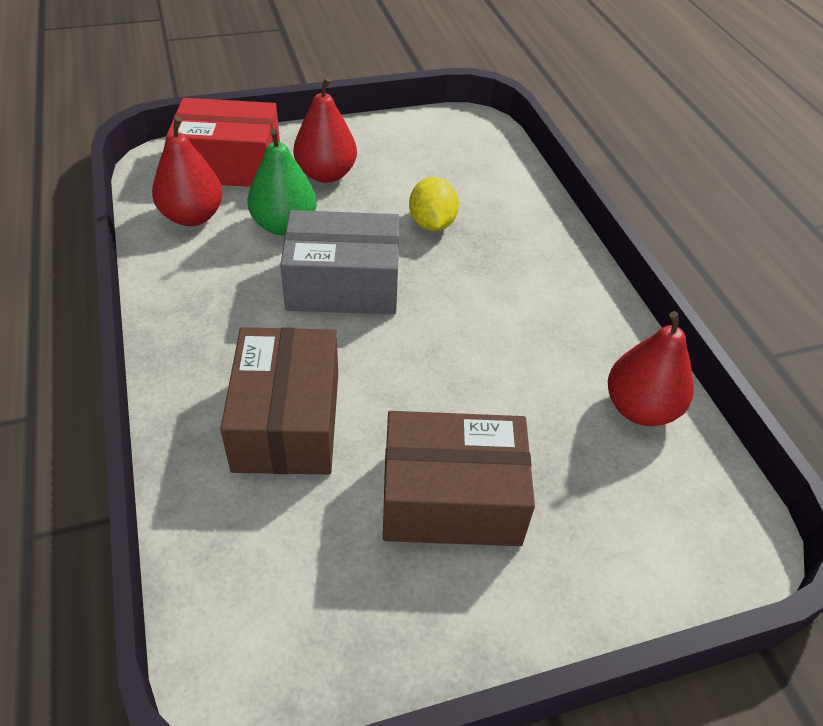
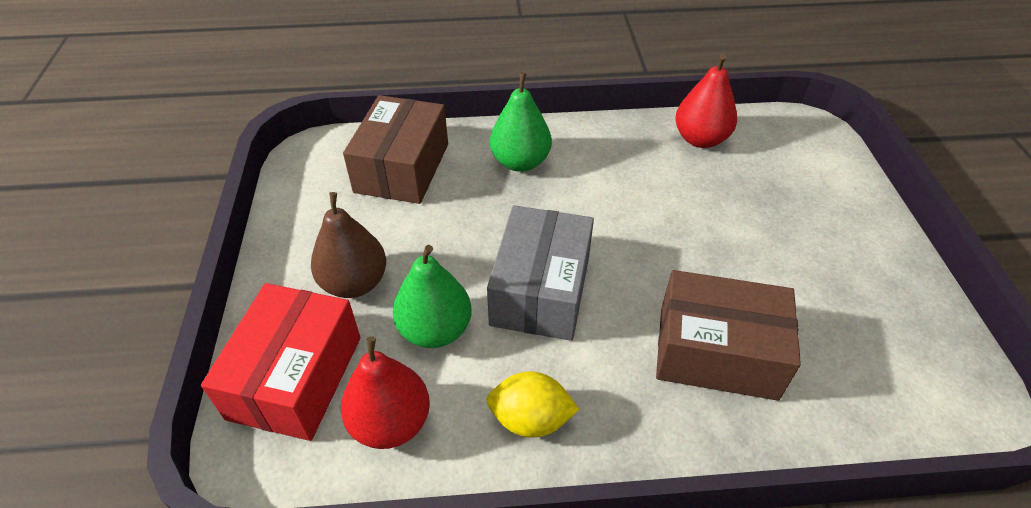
camera: 75 degrees left, 0 degrees up
red pear [293,77,357,183] -> brown pear [311,192,386,298]
brown box [383,411,535,546] -> brown box moved to [343,95,448,204]
yellow lemon [409,177,459,231] -> yellow lemon moved to [486,372,580,438]
none -> green pear [490,73,552,172]

